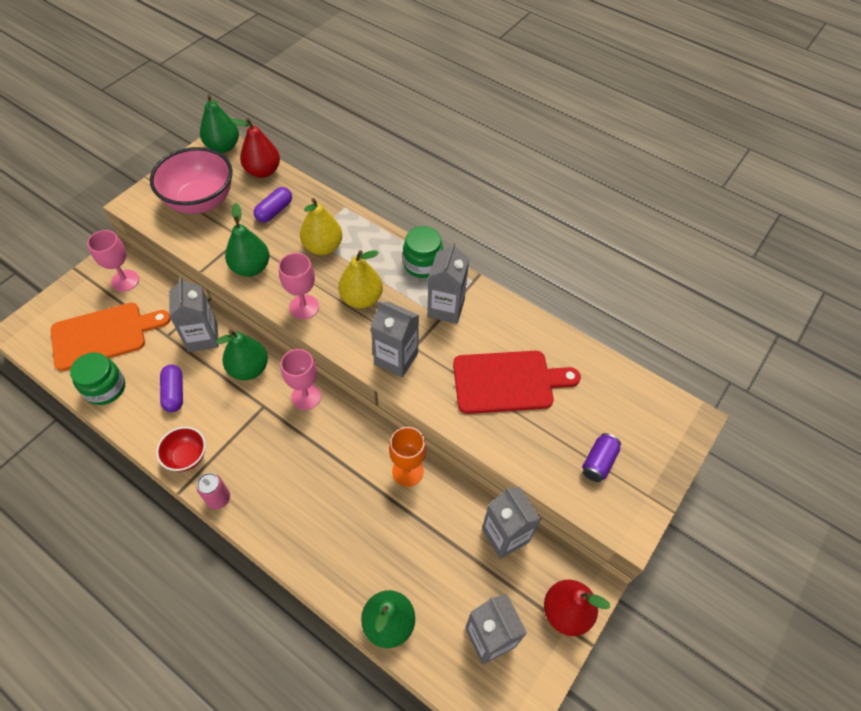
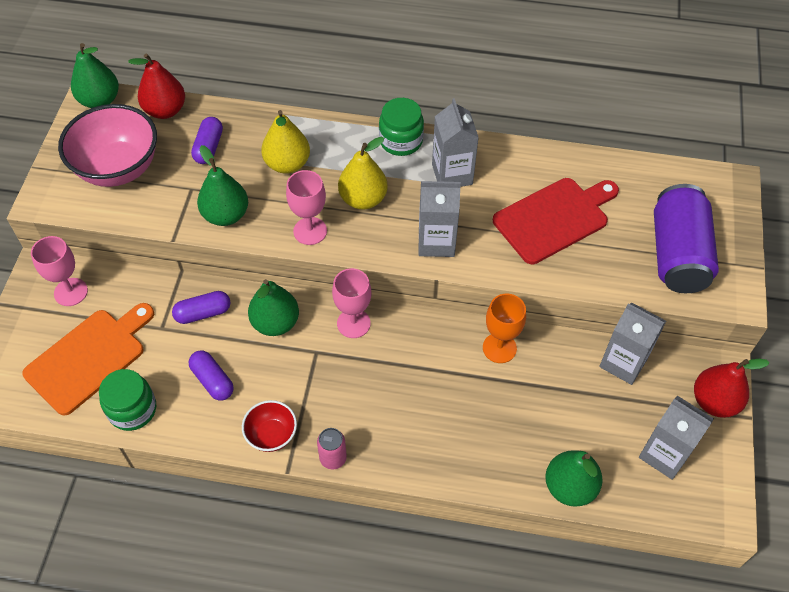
camera: 25 degrees left, 0 degrees up
grey carton [169,277,219,352] -> purple capsule [172,291,230,324]
purple can [582,433,621,482] -> purple can [654,184,719,293], size x2.17

